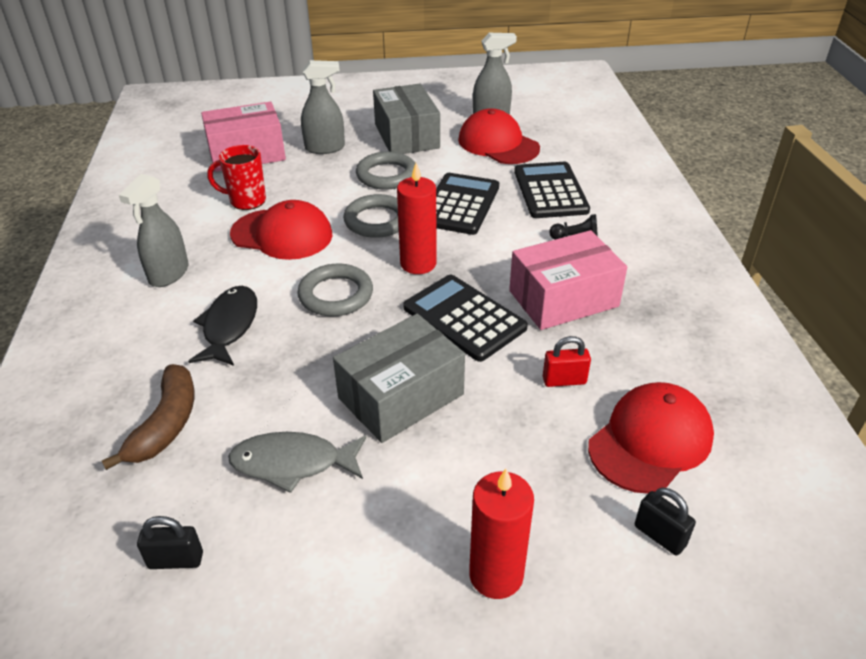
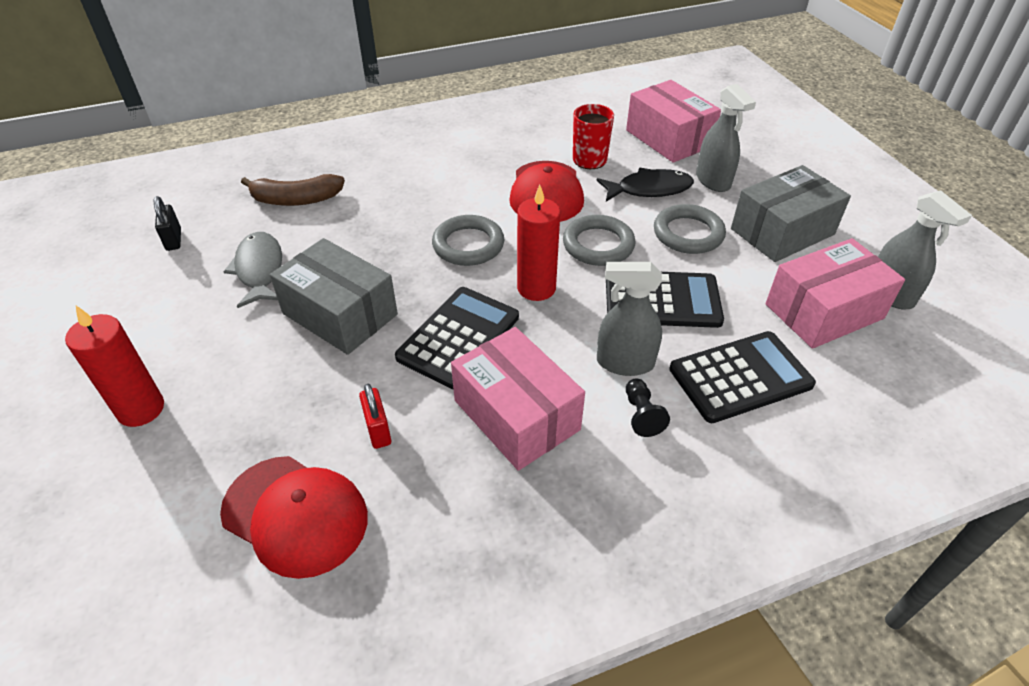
camera: 75 degrees right, 5 degrees up
grey spray bottle [119,174,189,287] -> grey spray bottle moved to [597,262,662,376]
black fish [188,286,257,366] -> black fish moved to [597,168,694,202]
red cap [458,108,540,164] -> pink box [765,238,905,349]
black padlock [635,488,696,556] -> none

